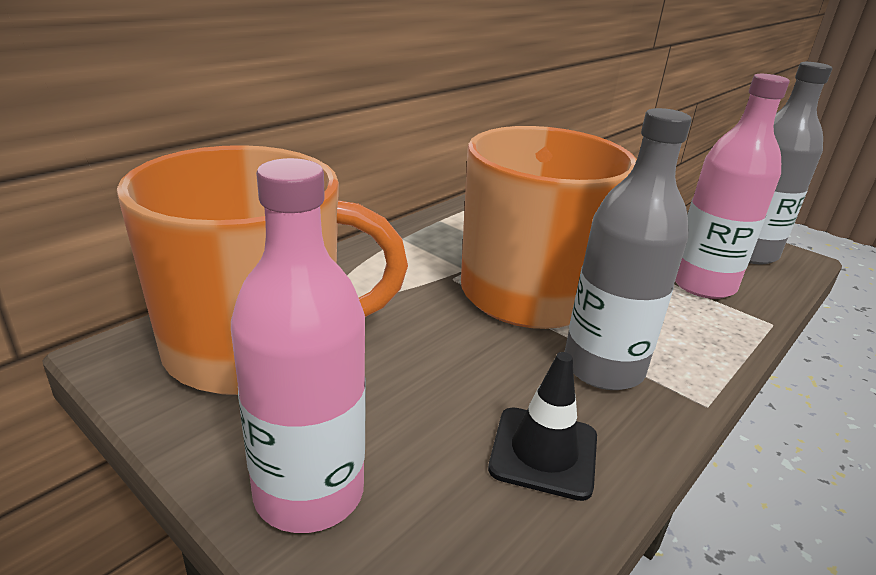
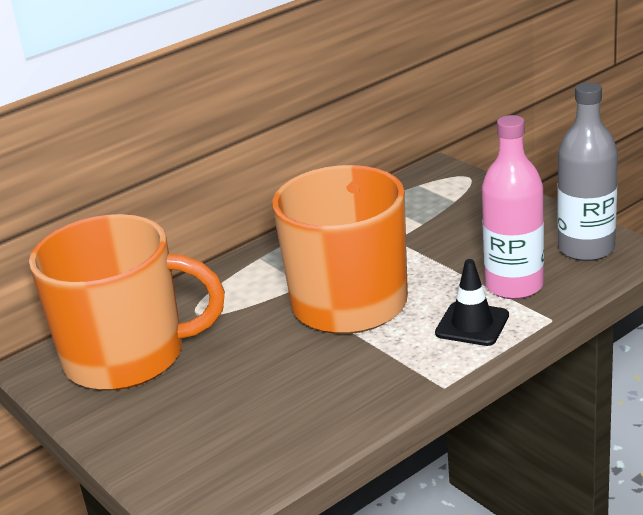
camera: 15 degrees right, 0 degrees up
pink bottle [231,158,366,533] -> none
black traffic cone [488,352,597,501] -> black traffic cone moved to [435,259,509,346]
grey bottle [564,108,692,390] -> none

